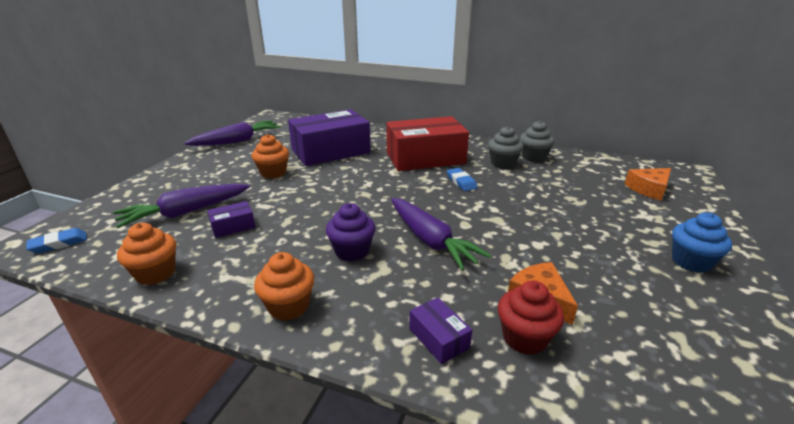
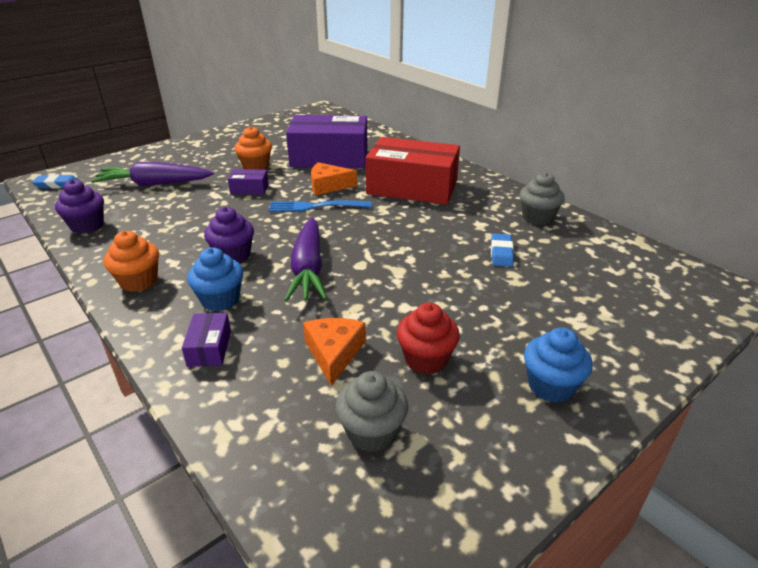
camera: 30 degrees right, 5 degrees up
orange cupcake [117,223,176,285] -> purple cupcake [55,180,104,234]
purple carrot [184,120,281,146] -> none
purple box [207,201,255,238] -> purple box moved to [228,169,269,195]
blue eraser [447,168,477,191] -> blue eraser moved to [491,233,514,267]
grey cupcake [488,126,524,169] -> grey cupcake moved to [335,371,408,452]
red cupcake [498,281,564,355] -> red cupcake moved to [397,303,460,375]
orange cheese [625,168,671,201] -> orange cheese moved to [311,162,357,195]
none -> blue cupcake [187,247,243,311]
none -> blue fork [269,200,372,212]

